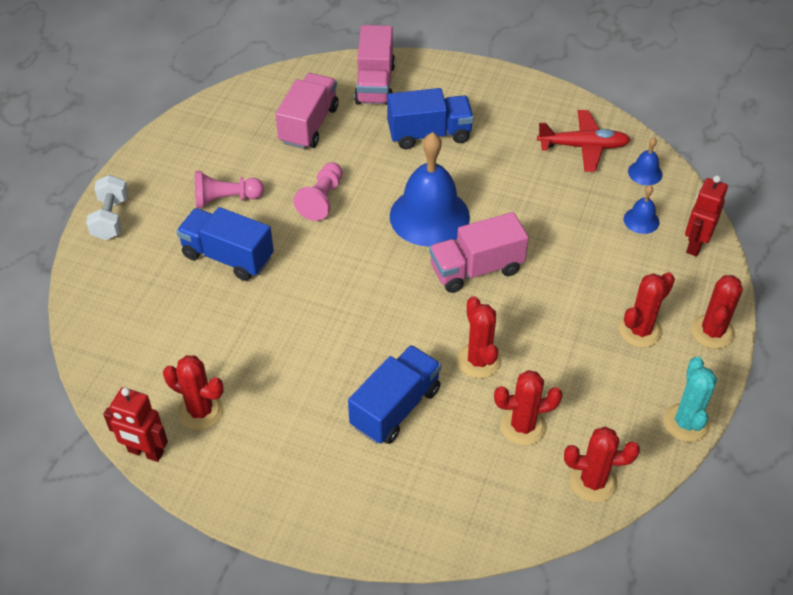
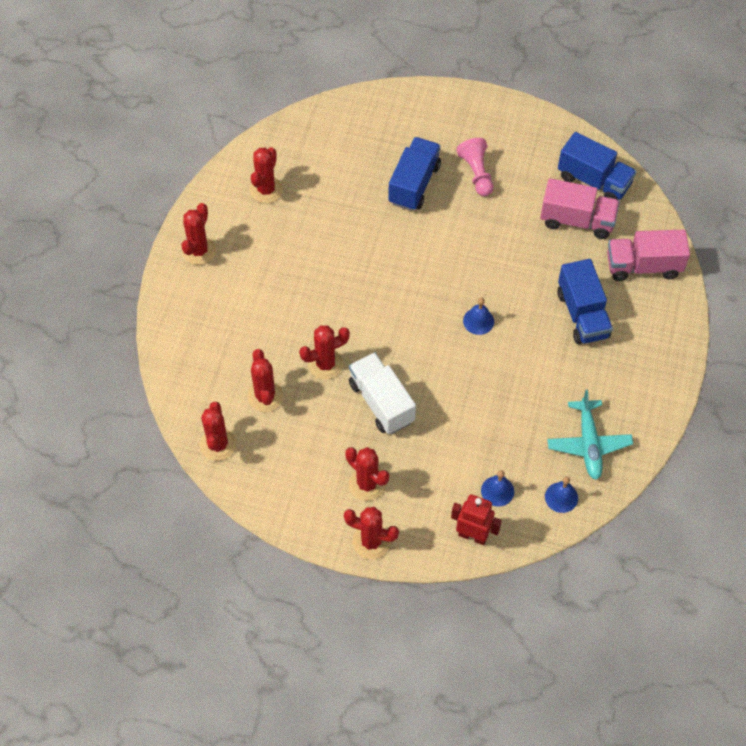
camera: 85 degrees right, 10 degrees up
white dumbbell [86,175,128,240] -> none
red robot [103,387,168,462] -> none
pink pawn [293,162,343,221] -> none
blue truck [348,345,441,444] -> blue truck moved to [558,132,637,200]
blue bell [390,132,470,247] -> blue bell [463,297,494,335], size x0.44
pink truck [429,212,529,293] -> none
red plane [537,110,631,172] -> turquoise plane [547,390,633,480]
turquoise cactus [663,357,717,442] -> none
none -> red cactus [181,203,216,265]
none -> white truck [349,352,416,434]

